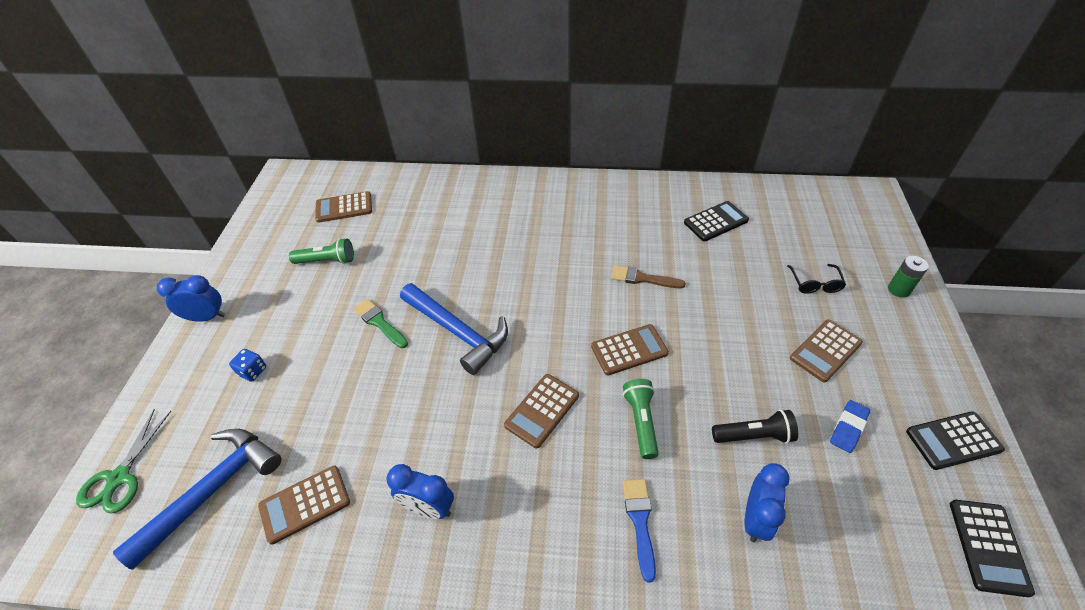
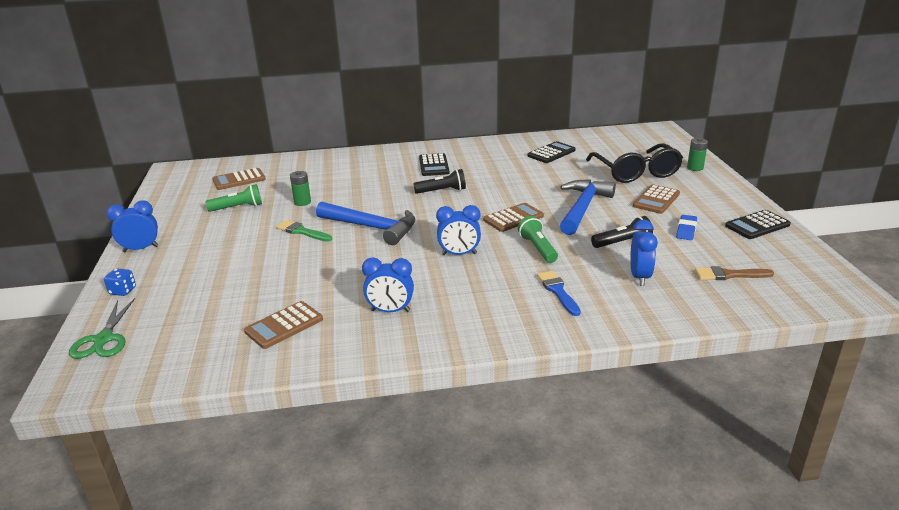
camera: 15 degrees left, 20 degrees down
blue hammer [113,429,281,570] -> blue hammer moved to [560,179,616,235]
blue dice [229,349,266,382] -> blue dice moved to [104,269,136,296]
brown calculator [504,374,579,448] -> blue clock [436,205,481,255]
brown brush [611,265,685,288] -> brown brush moved to [695,266,774,280]
black glasses [787,264,846,294] -> black glasses [586,143,683,183], size x2.17
black calculator [950,500,1035,597] -> black calculator moved to [419,153,450,176]
none -> green battery [290,171,311,206]
none -> black flashlight [413,169,466,194]

